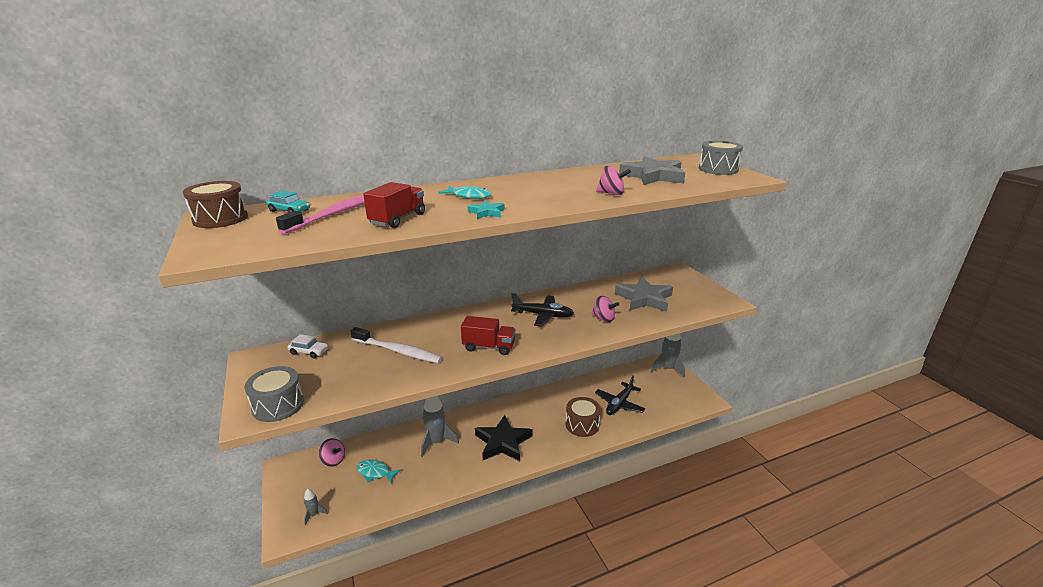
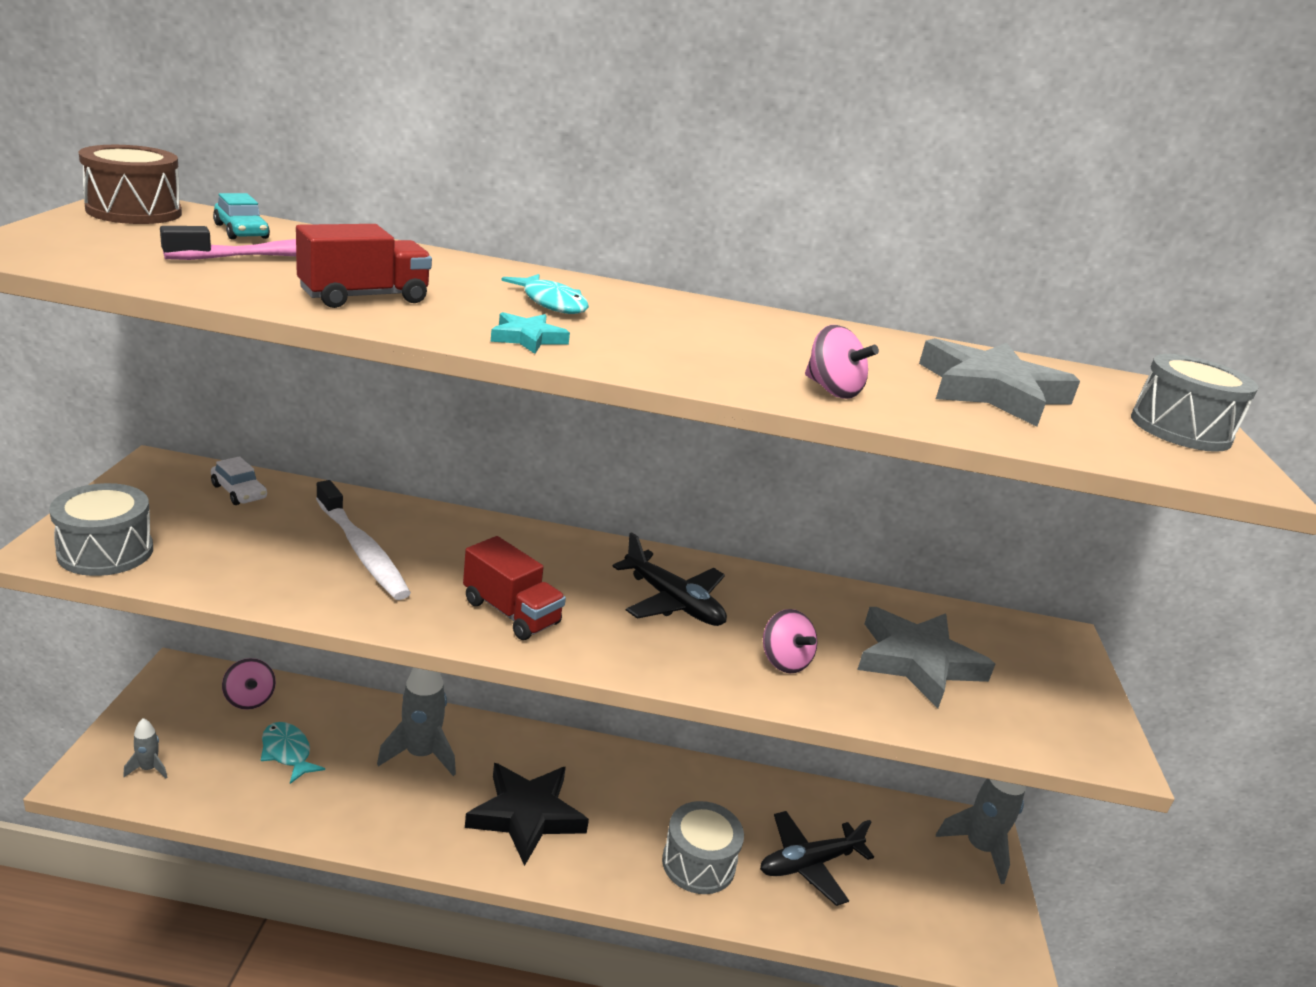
camera: 25 degrees right, 0 degrees up
brown drum [565,397,601,437] -> grey drum [662,801,744,894]

